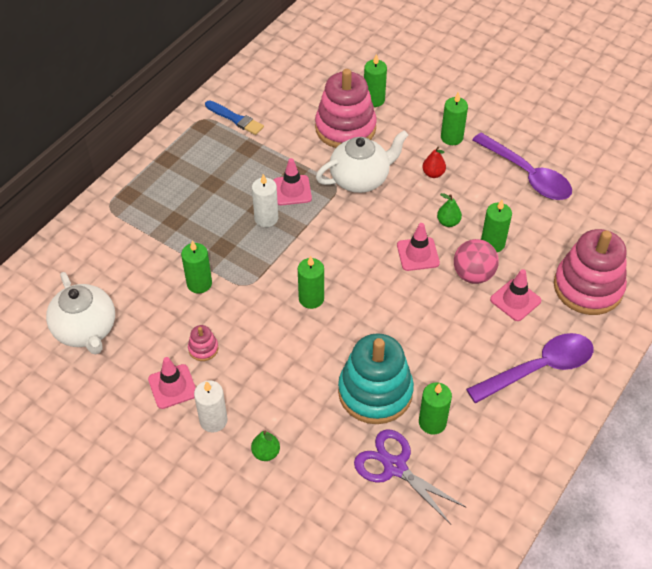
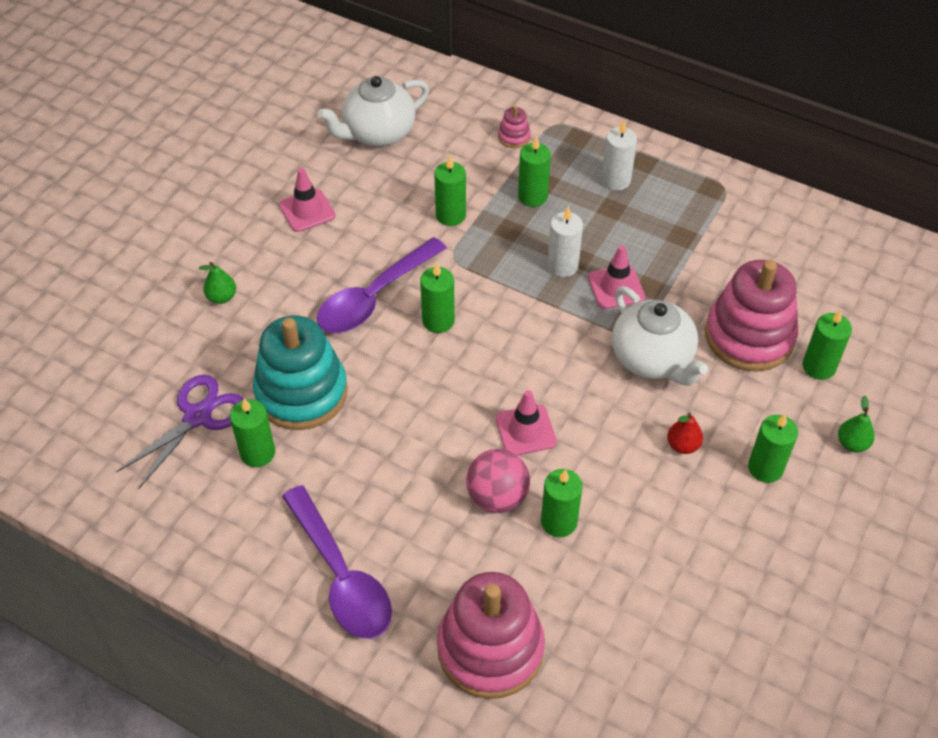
camera: 85 degrees right, 0 degrees up
pink stacking toy [188,325,218,361] -> pink stacking toy moved to [498,106,531,148]
white candle [194,380,227,433] -> white candle moved to [601,120,637,191]
blue brush [205,100,264,135] -> none
green pear [437,193,462,227] -> green pear moved to [838,395,875,452]
purple spoon [472,133,572,200] -> purple spoon moved to [317,237,447,333]
pink traffic cone [490,269,541,321] -> none
none -> green candle [518,136,551,207]

